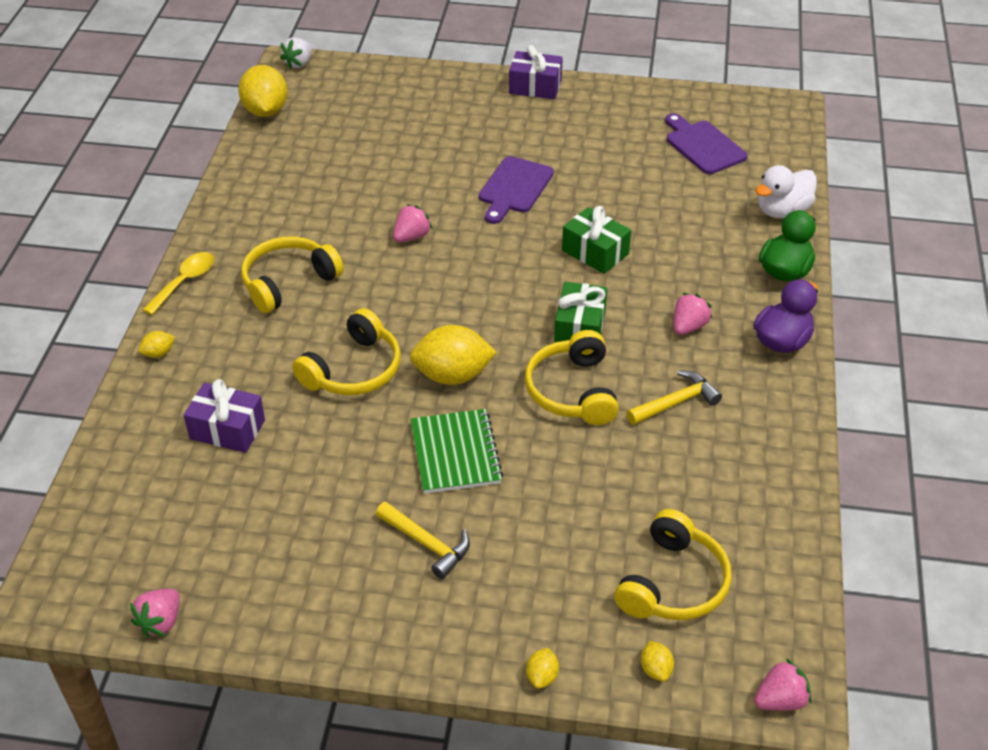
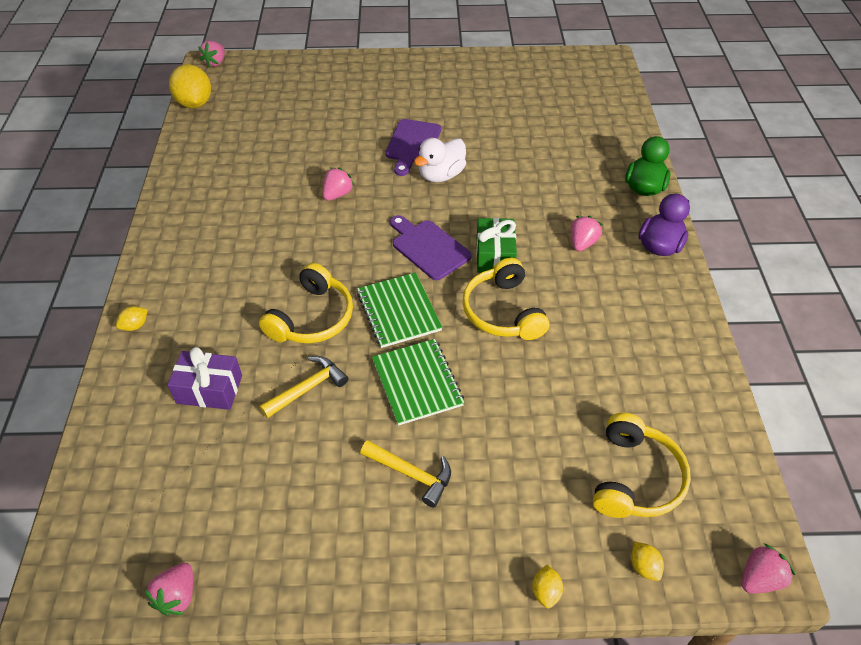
camera: 10 degrees left, 5 degrees up
yellow spoon [143,252,214,315] -> none
yellow headphones [241,236,344,313] -> none
white strawberry [280,37,312,69] -> pink strawberry [198,41,225,68]
yellow lemon [410,325,497,385] -> green notebook [357,272,442,348]
purple gift [509,45,563,99] -> none
green gift [562,206,631,274] -> none
yellow hammer [627,370,722,425] -> yellow hammer moved to [260,356,348,418]
purple cutting board [665,113,748,174] -> purple cutting board moved to [390,215,472,280]
white duck [756,165,817,218] -> white duck moved to [414,138,466,182]

